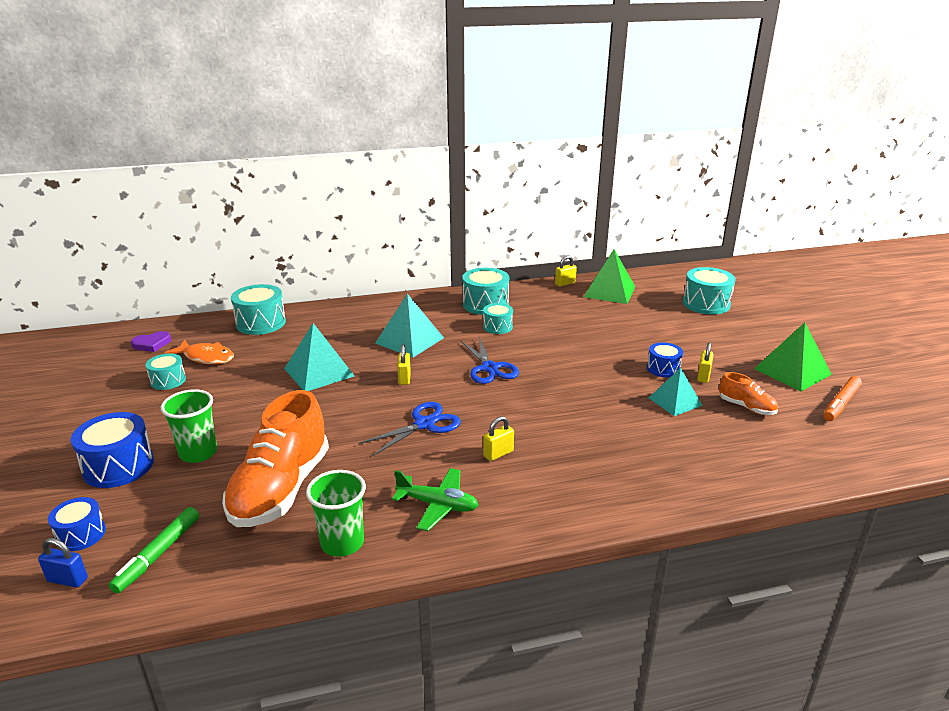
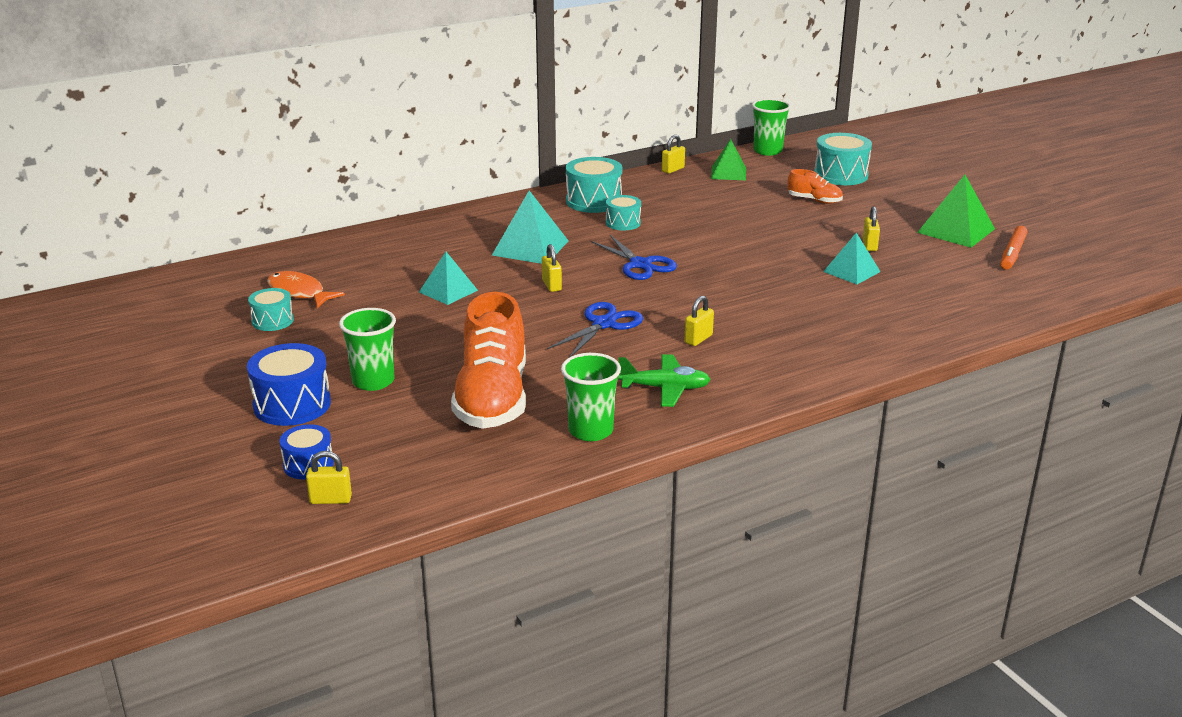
camera: 15 degrees left, 0 degrees up
blue padlock [38,538,88,588] -> yellow padlock [306,451,352,504]
green marker [109,507,199,594] -> none
purple heart [131,331,171,352] -> none
orange fish [165,340,234,365] -> orange fish turned 150 degrees counterclockwise [267,271,345,308]
turquoise drum [231,284,286,335] -> none
turquoise pyramid [284,323,354,391] -> turquoise pyramid [419,252,478,305], size x0.67
green pyramid [584,250,635,304] -> green pyramid [711,139,746,180], size x0.67
blue drum [647,342,683,378] -> none
orange shoe [719,372,778,415] -> orange shoe moved to [787,169,843,204]
none -> green cup [752,99,791,156]

